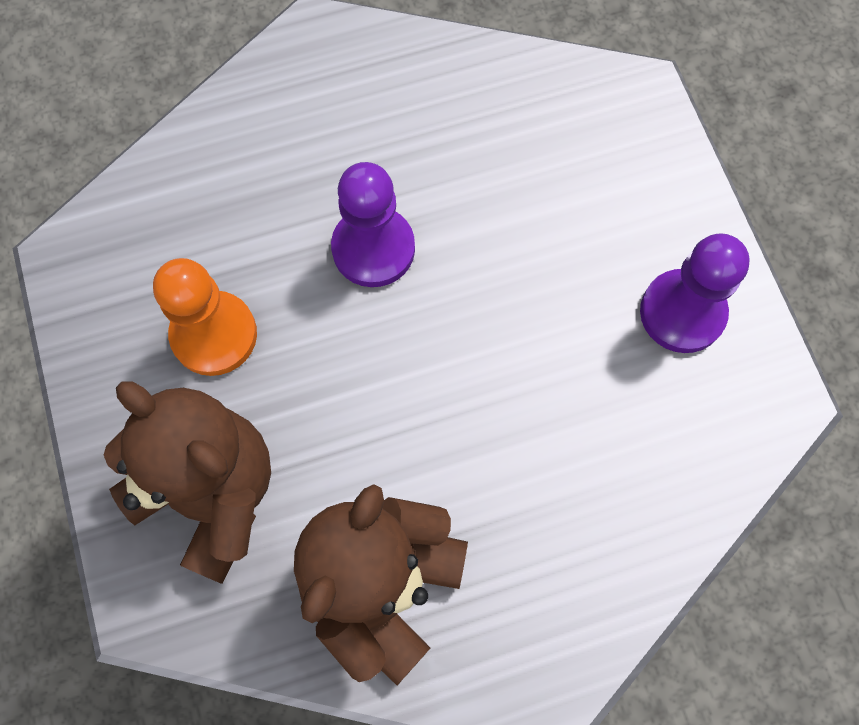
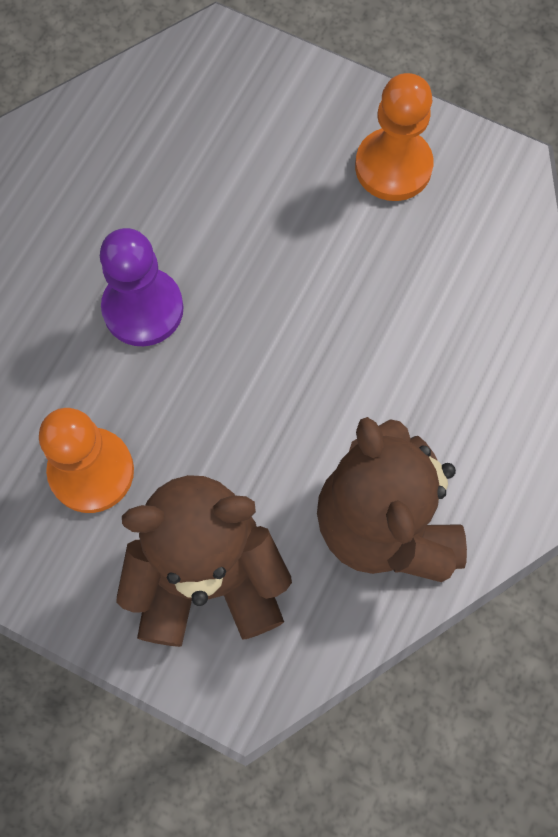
camera: 45 degrees left, 0 degrees up
purple pawn [640,233,750,353] -> orange pawn [355,73,434,201]

